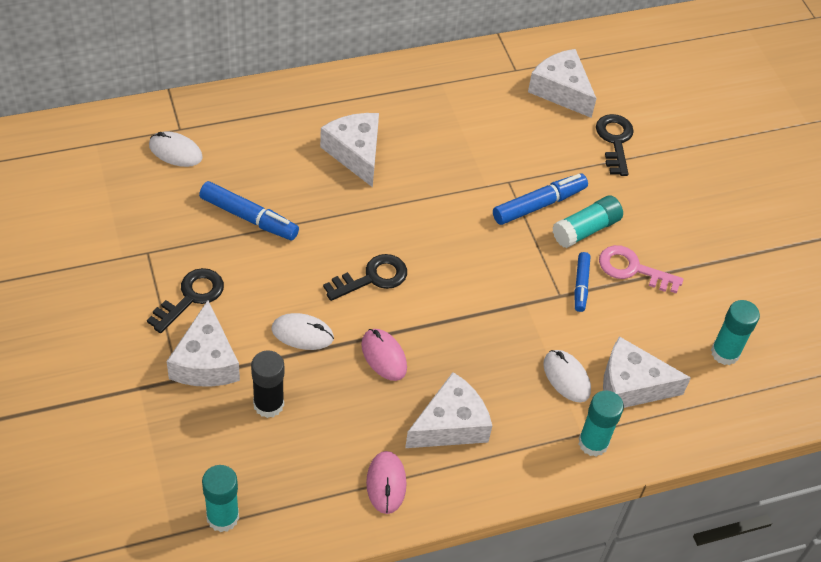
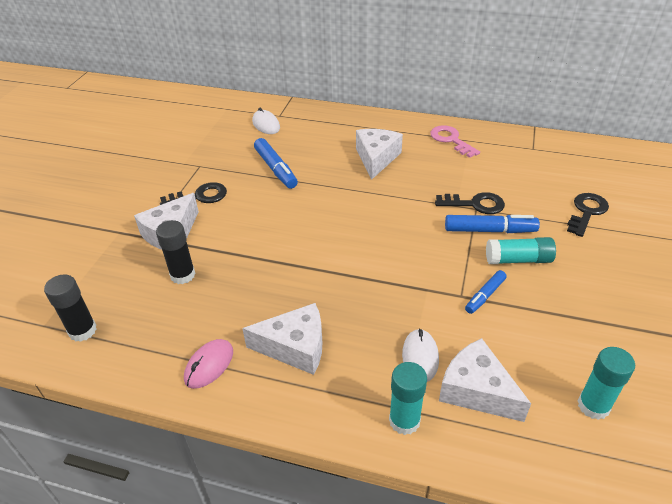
camera: 40 degrees right, 10 degrees down
turquoise glue stick [202,465,239,532] -> black glue stick [44,274,97,342]
white mouse [271,313,334,350] -> none
black key [323,254,407,301] -> black key moved to [435,192,505,214]
pink mouse [361,329,407,381] -> none
white cheese [528,49,597,118] -> none
pink key [599,245,683,294] -> pink key moved to [430,125,480,158]

